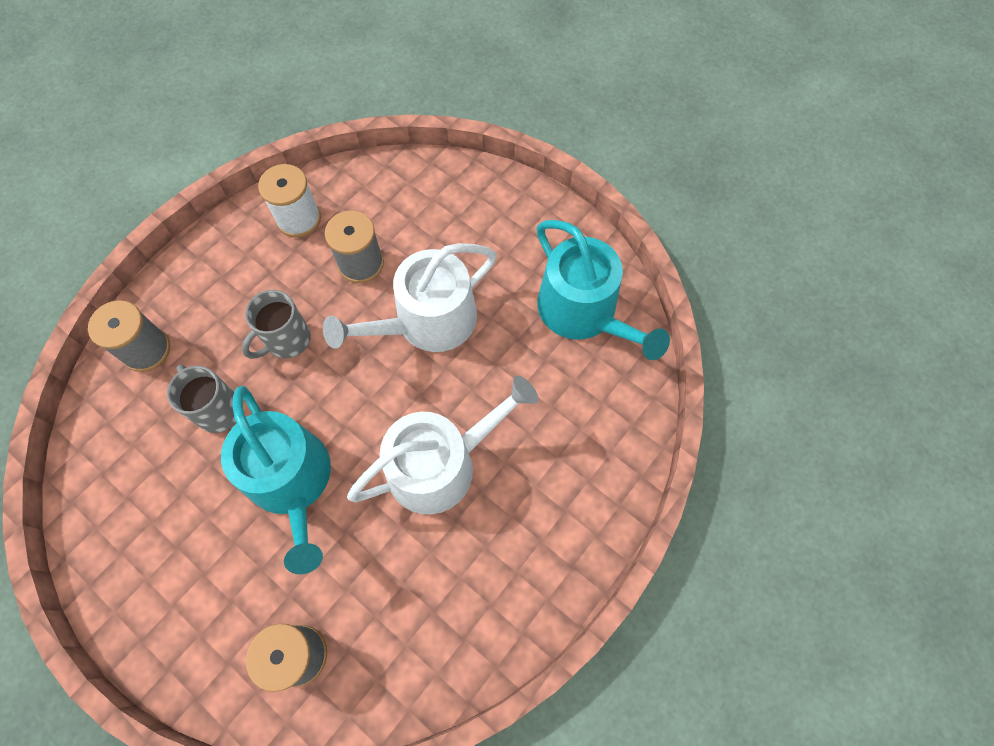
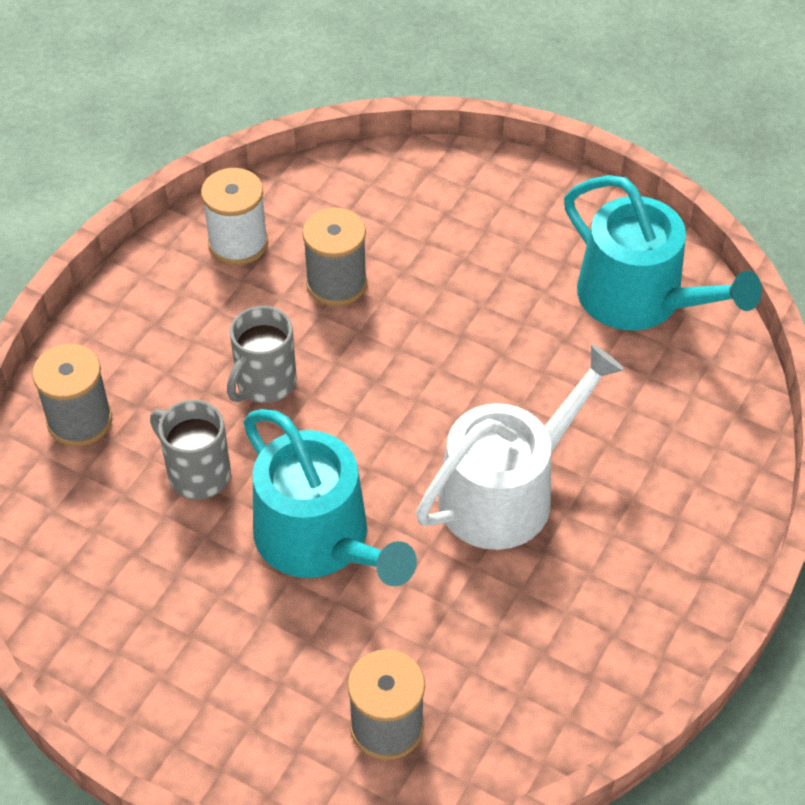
camera: 10 degrees left, 15 degrees down
white watering can [323,243,497,352] -> none

